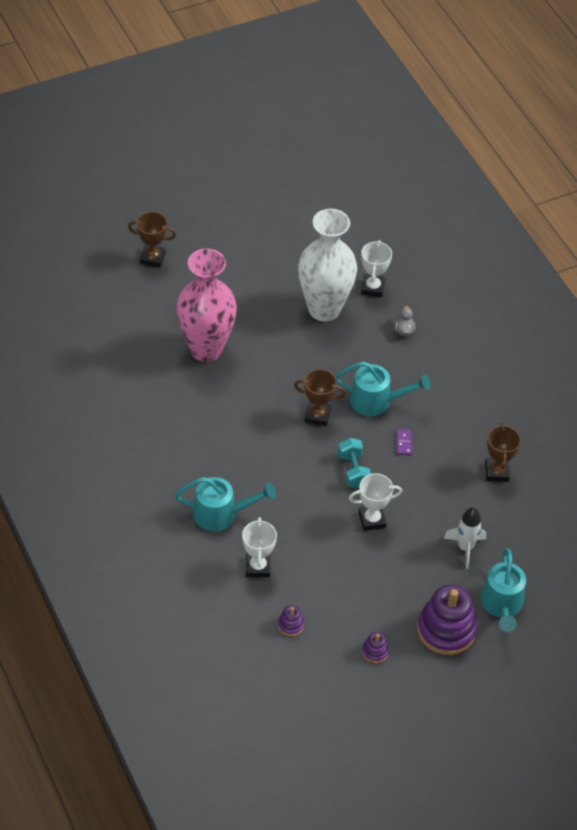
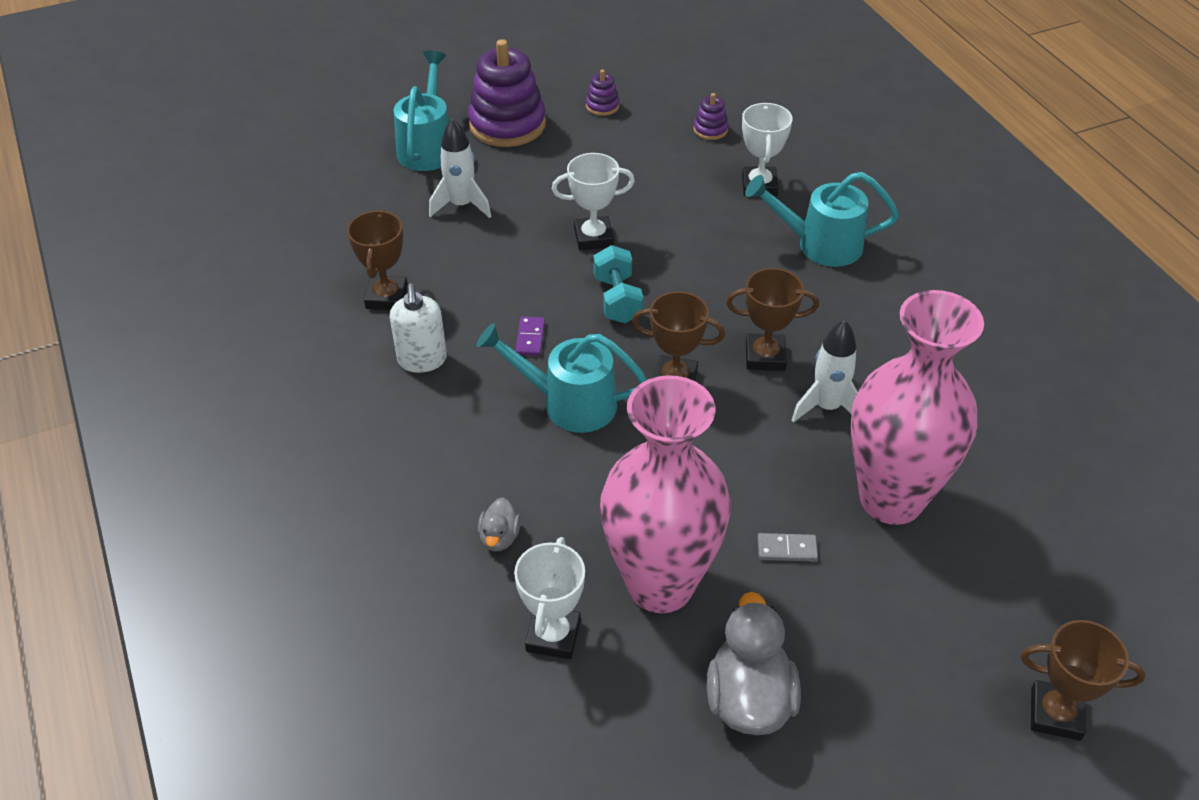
camera: 175 degrees left, 5 degrees down
white vase [298,209,357,321] -> pink vase [600,375,731,613]
none -> white soap dispenser [390,283,447,373]
none -> grey duck [706,592,801,735]
none -> brown trophy [726,268,819,371]
none -> grey domino [757,533,818,562]
none -> white rocket [792,320,858,423]

